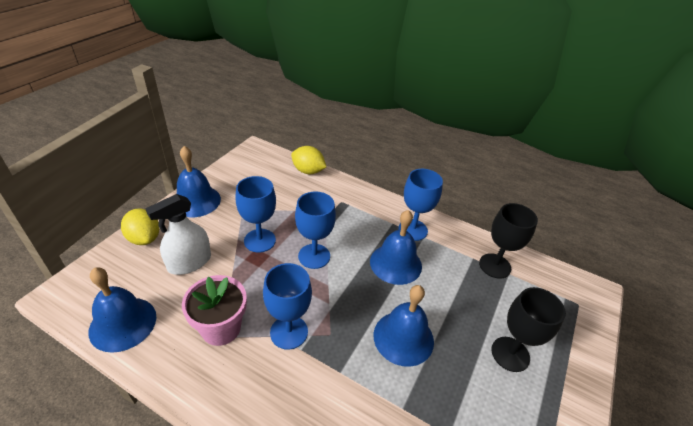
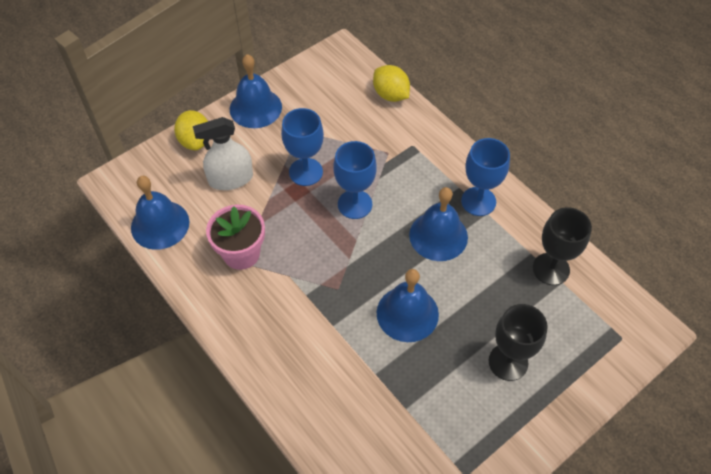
camera: 25 degrees right, 15 degrees up
blue goblet [263,263,312,350] -> none

